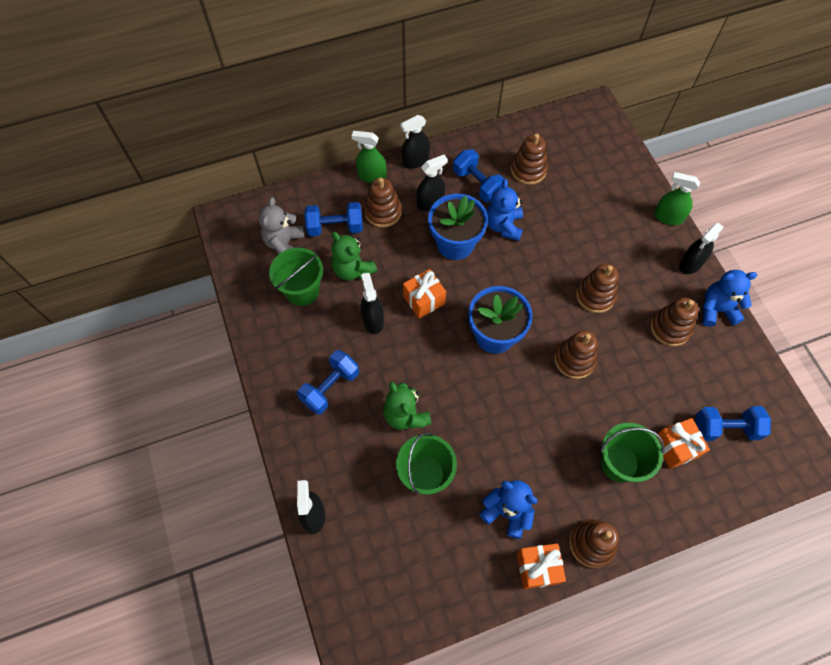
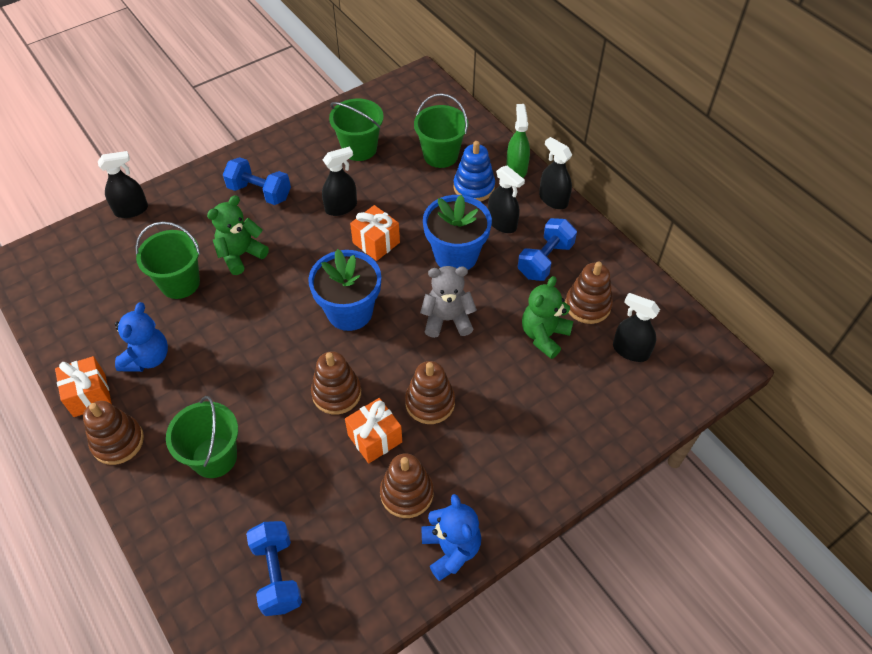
camera: 75 degrees right, 10 degrees down
grey teddy bear [258,197,305,254] -> grey teddy bear moved to [420,266,477,338]
blue dumbbell [304,202,363,236] -> green bucket [414,93,468,168]
green teddy bear [331,232,377,281] -> green teddy bear moved to [522,276,573,359]
brown stacking toy [364,177,402,227] -> blue stacking toy [454,141,495,202]
blue teddy bear [487,179,523,241] -> none
green spray bottle [654,172,700,225] -> none
orange gift [657,418,710,469] -> orange gift moved to [345,398,402,463]
black spray bottle [679,223,724,274] -> black spray bottle moved to [613,293,660,362]

